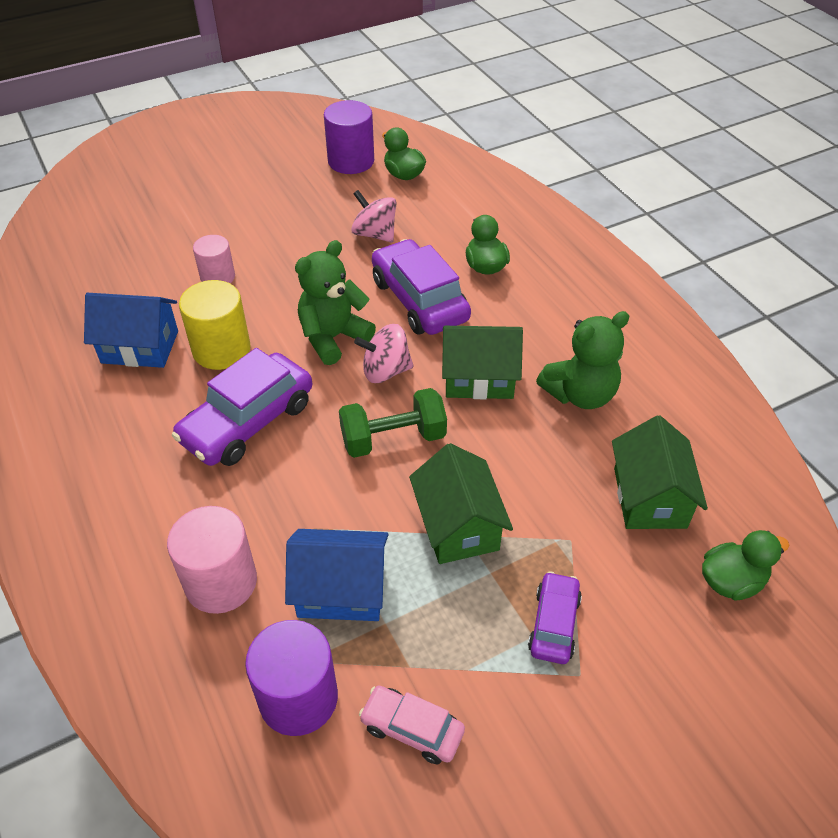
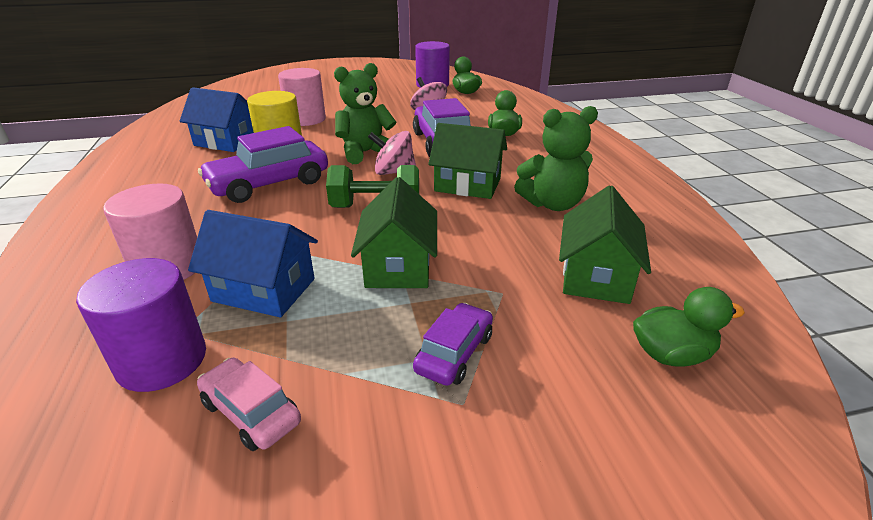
camera: 15 degrees right, 15 degrees down
pink cylinder [193,235,235,283] -> pink cylinder [278,68,326,126], size x1.55

